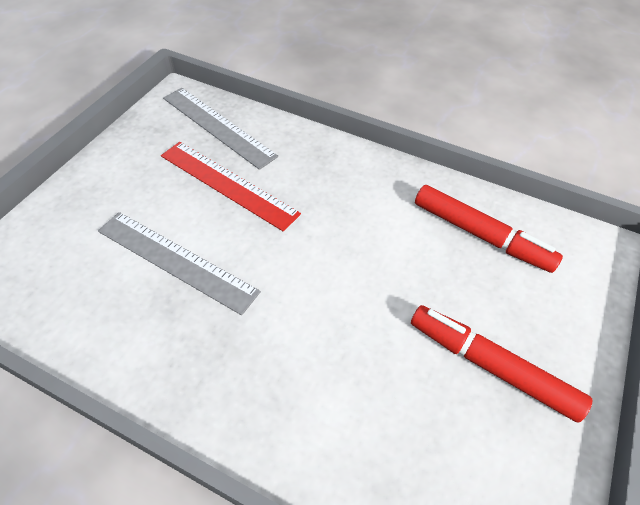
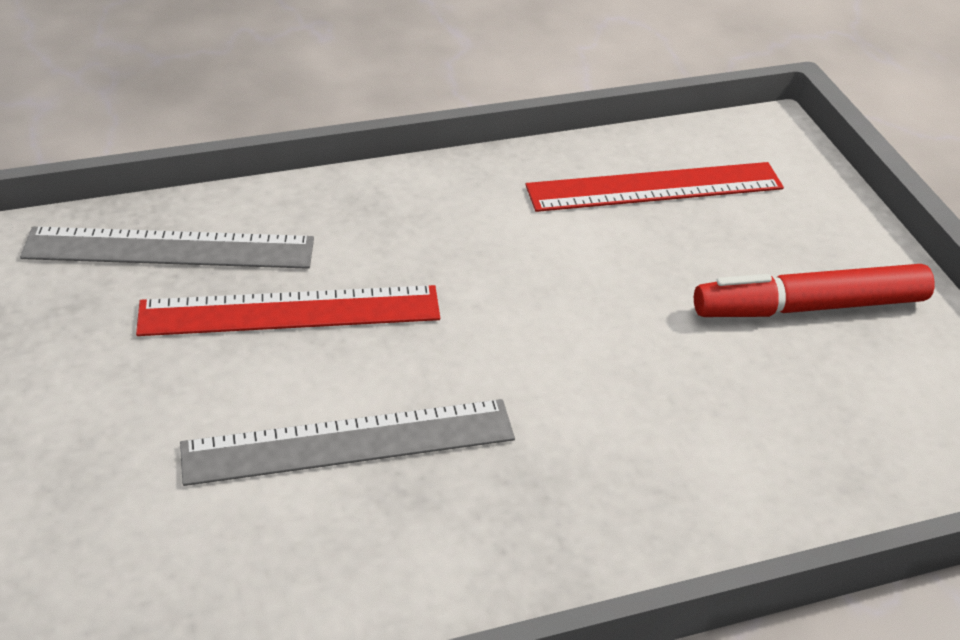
camera: 45 degrees left, 10 degrees down
red marker [415,185,563,273] -> red ruler [526,162,784,212]

